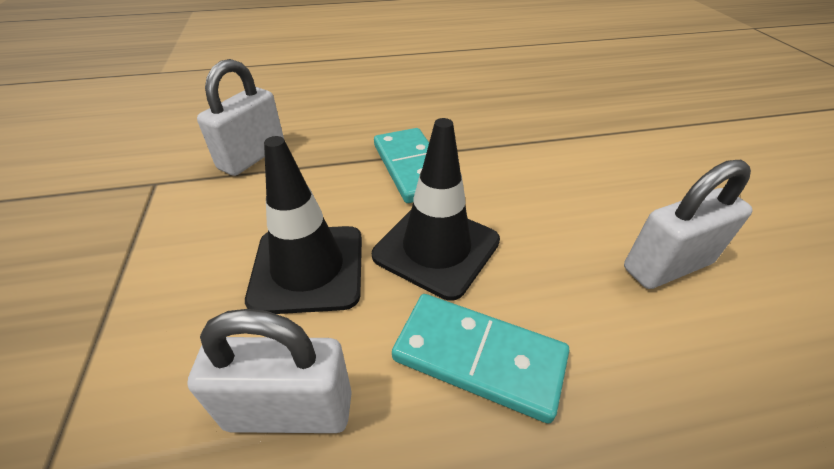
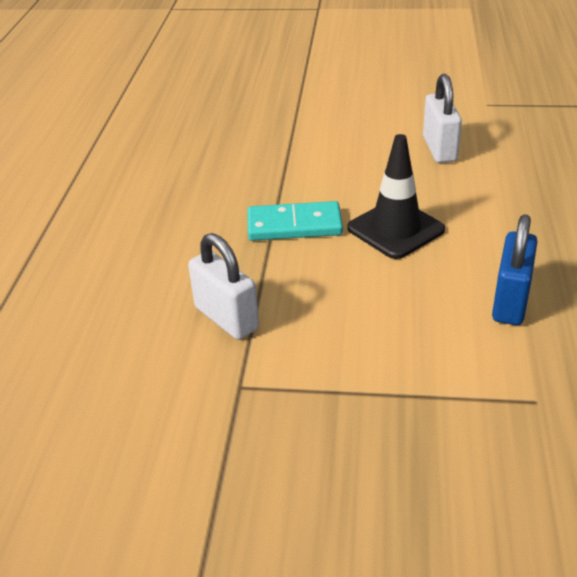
camera: 70 degrees left, 5 degrees down
white padlock [187,309,352,433] -> blue padlock [492,214,537,325]
black traffic cone [245,136,362,314] -> none
turquoise domino [392,294,569,423] -> none

